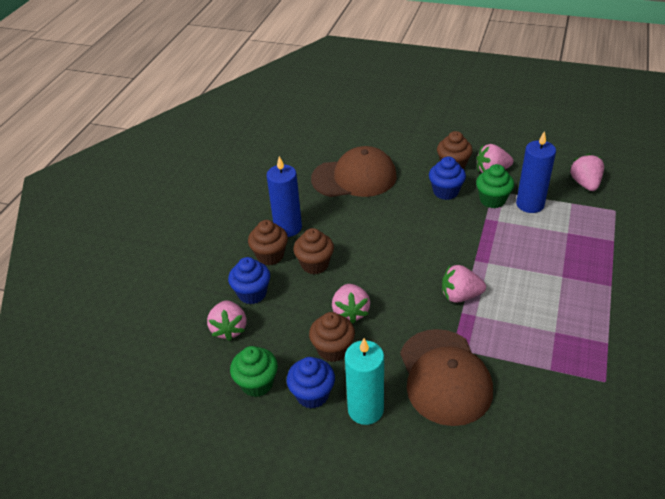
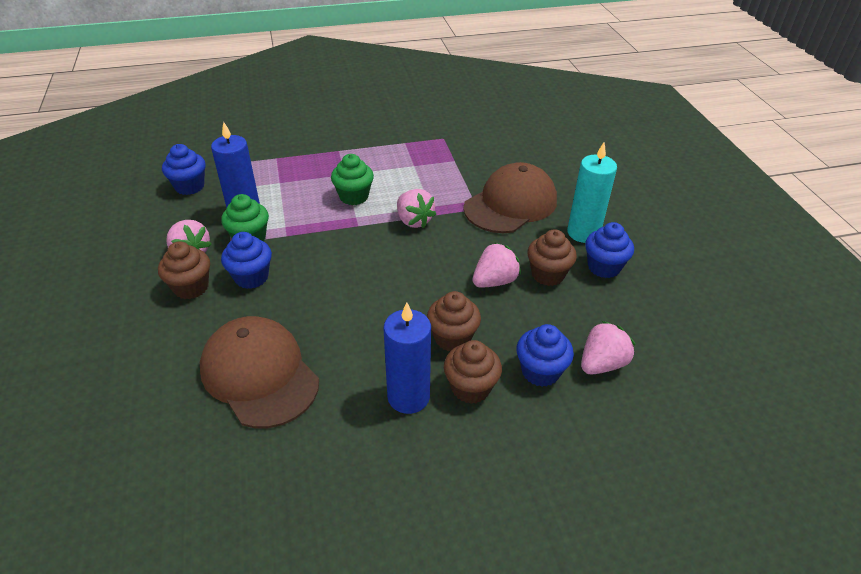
camera: 125 degrees left, 0 degrees up
green cupcake [230,346,278,397] -> green cupcake moved to [331,154,374,205]
pink strawberry [570,154,604,191] -> blue cupcake [162,144,206,195]

